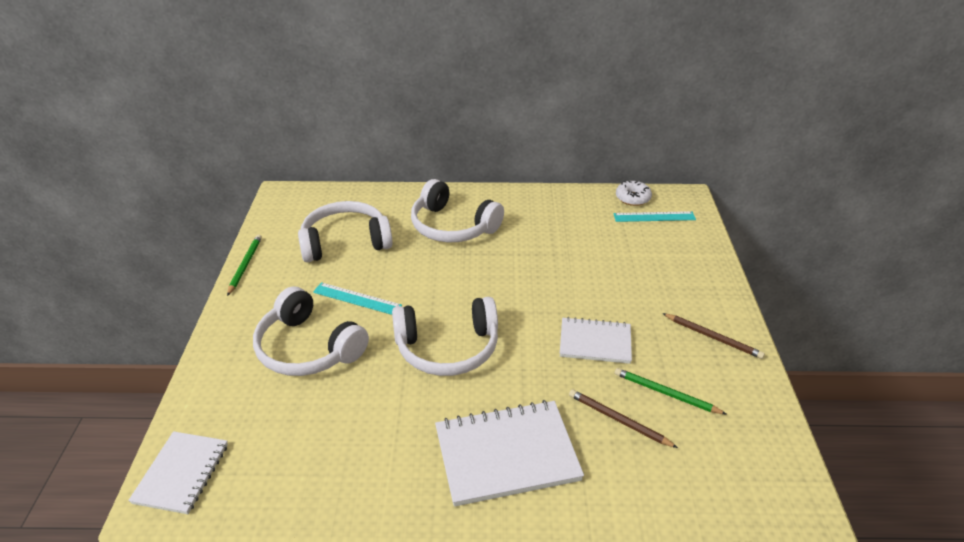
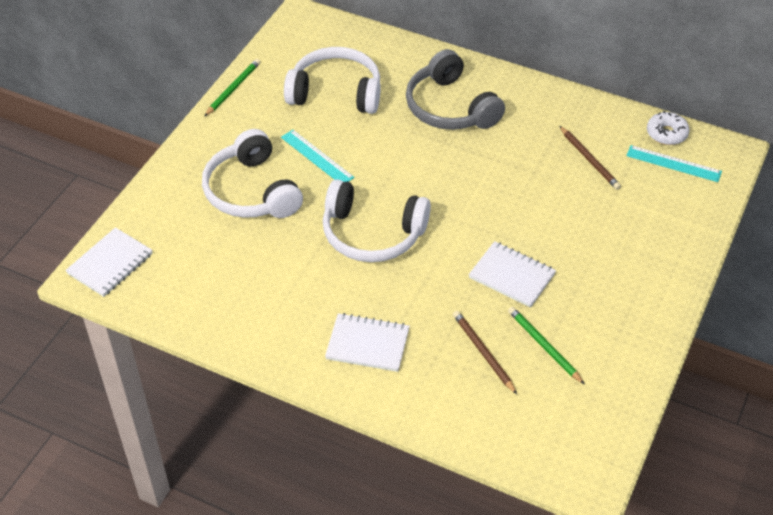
camera: 25 degrees right, 10 degrees up
white headphones [411,179,504,243] -> grey headphones [406,49,505,130]
white notebook [435,400,584,507] -> white notebook [325,313,410,372], size x0.63
brown pencil [662,313,765,359] -> brown pencil moved to [560,126,621,190]

